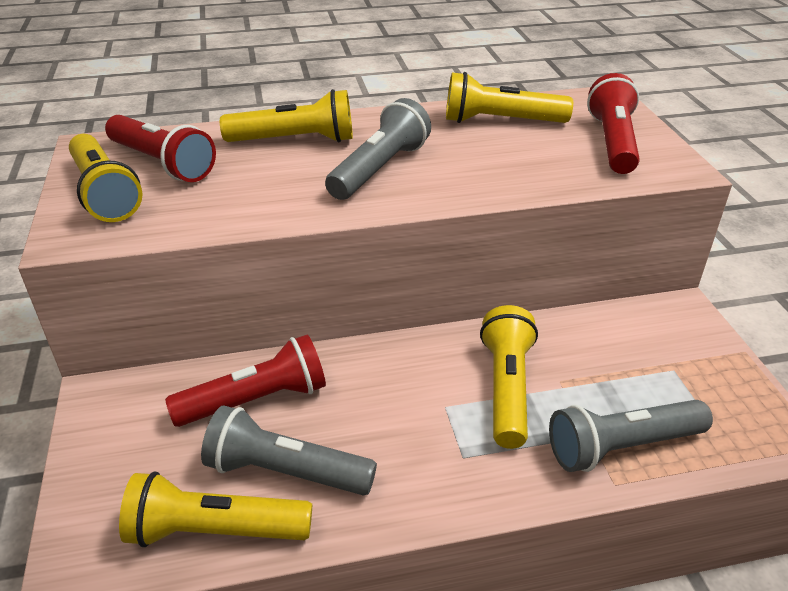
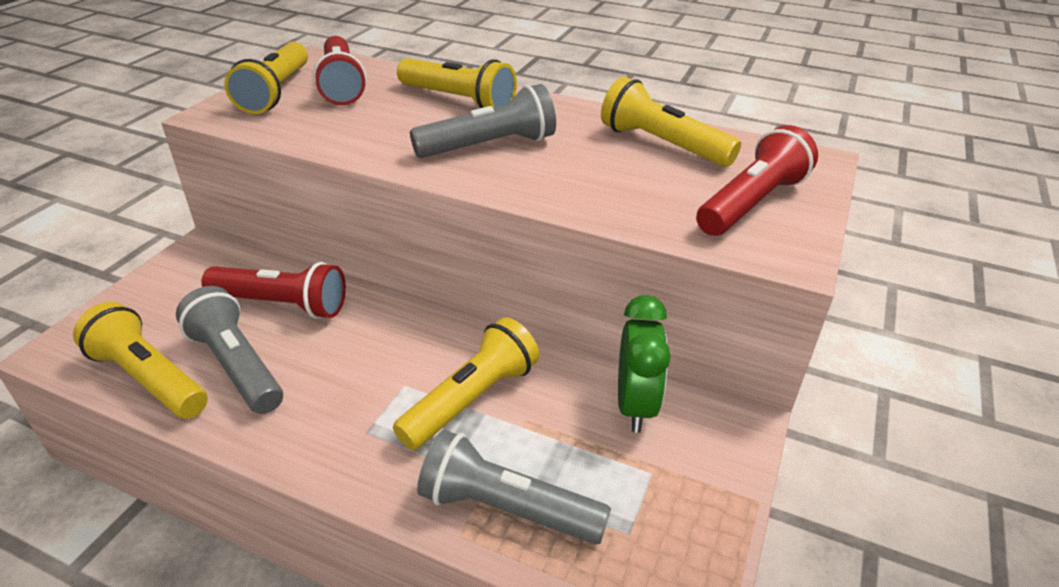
camera: 35 degrees right, 0 degrees up
none -> green clock [618,295,671,433]

